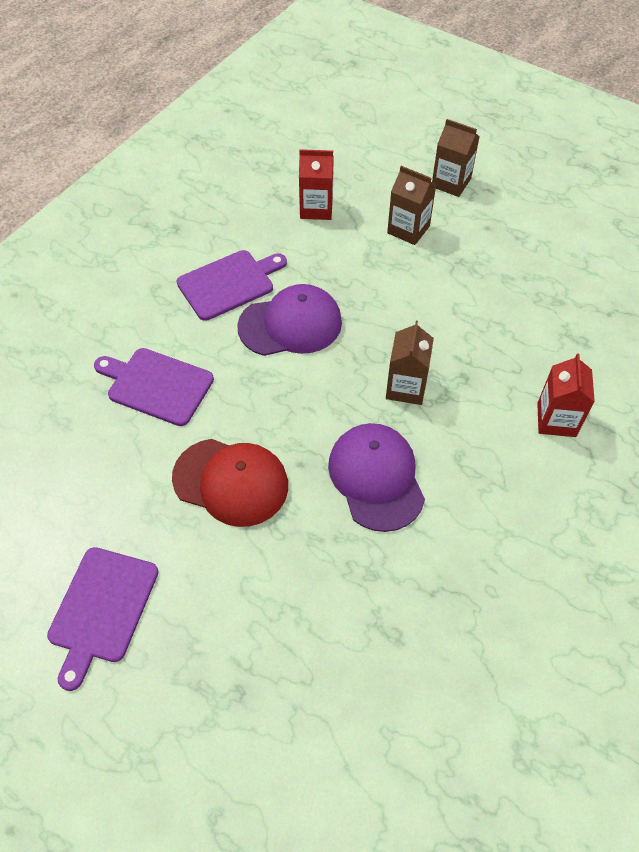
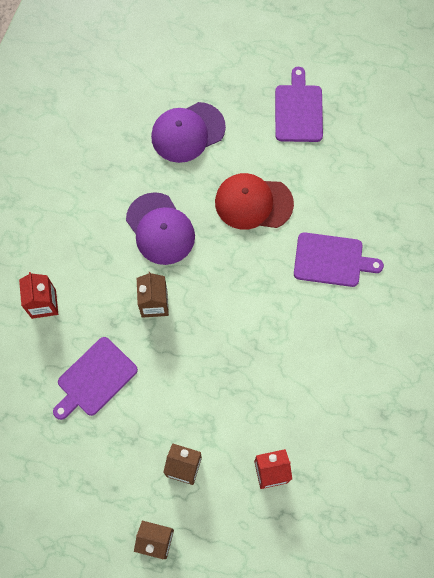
camera: 165 degrees right, 15 degrees up
purple cutting board [176,250,287,321] -> purple cutting board moved to [53,337,138,420]
purple cap [237,284,342,356] -> purple cap moved to [151,102,226,163]

